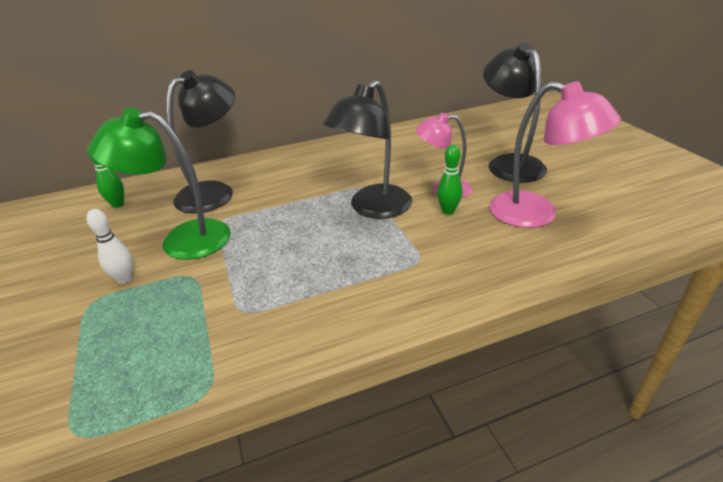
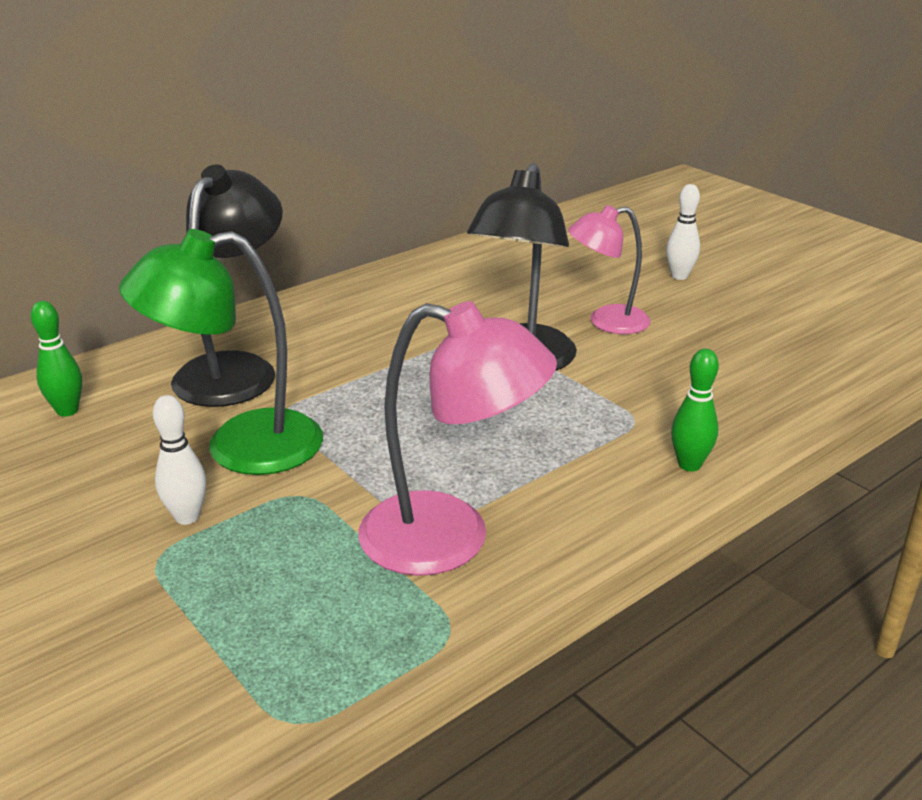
camera: 20 degrees left, 5 degrees down
green bowling pin [437,144,463,215] -> green bowling pin moved to [671,349,719,471]
black lamp [483,43,547,183] -> white bowling pin [666,184,700,280]
pink lamp [489,81,621,228] -> pink lamp moved to [358,301,557,576]

